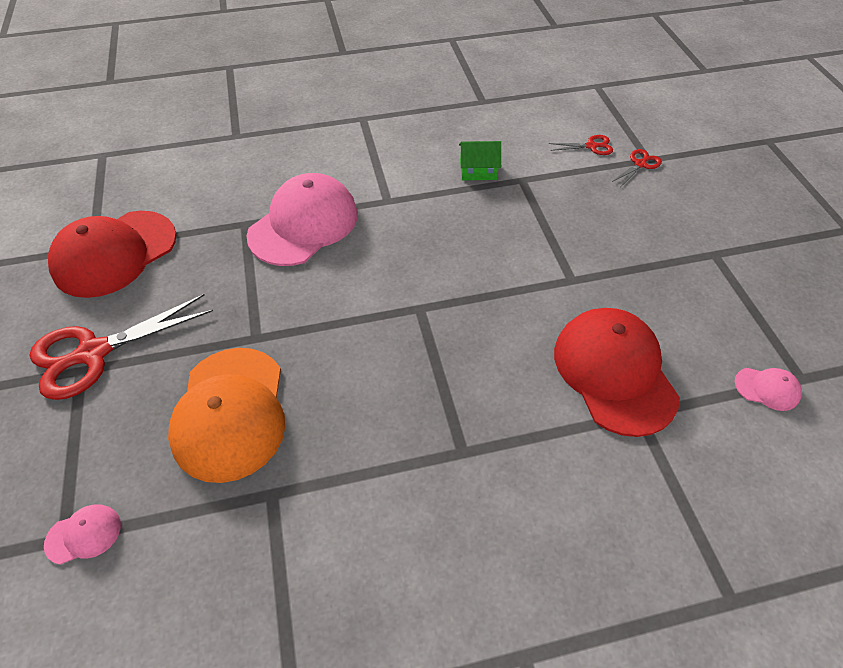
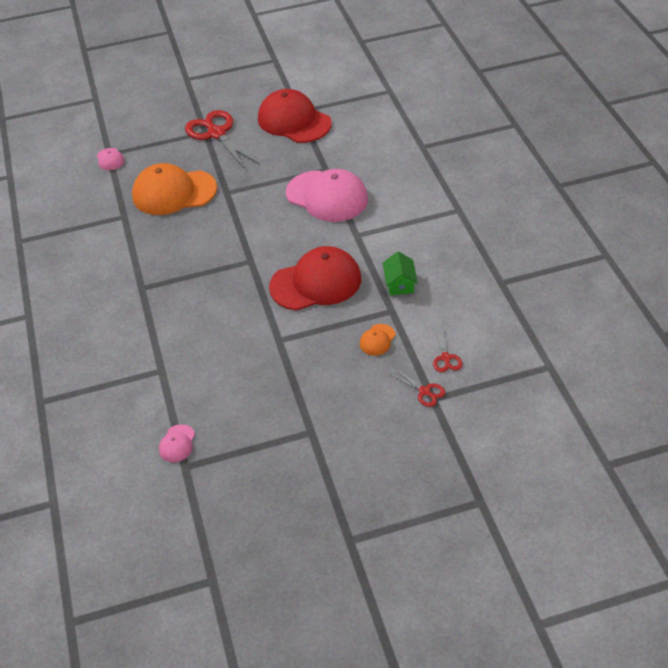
camera: 90 degrees right, 5 degrees down
red cap [554,308,680,437] -> red cap moved to [269,246,361,311]
none -> orange cap [360,324,396,356]

